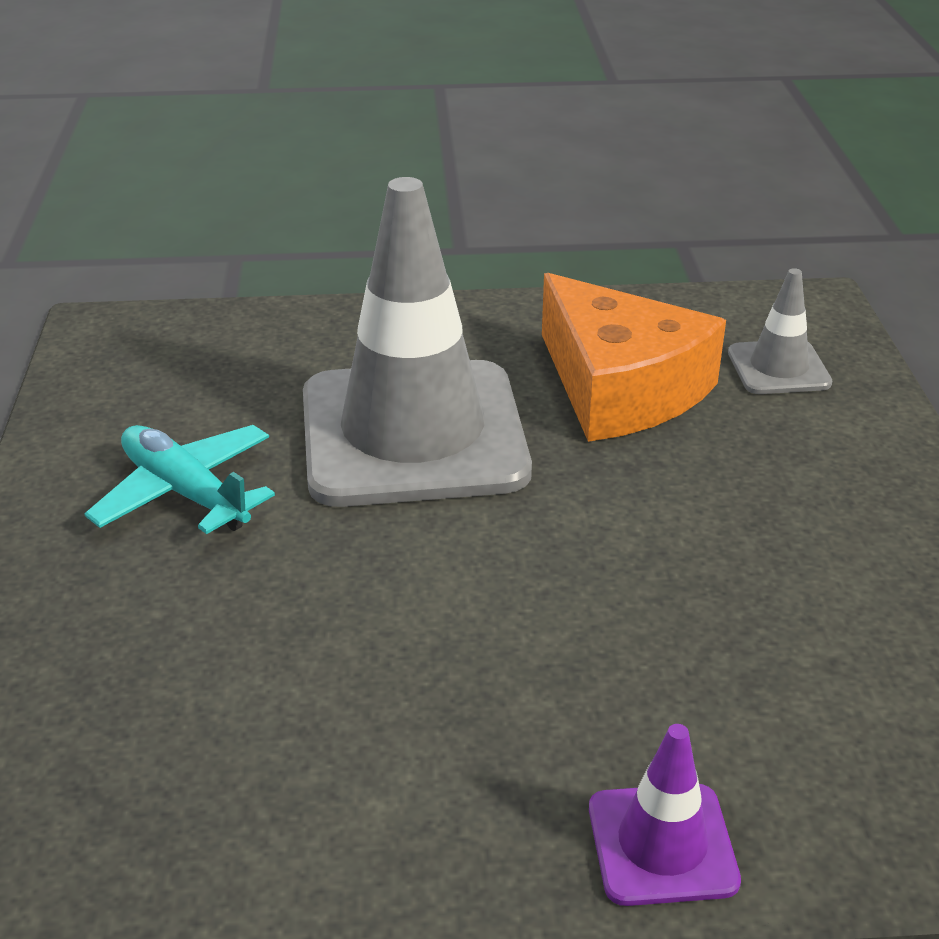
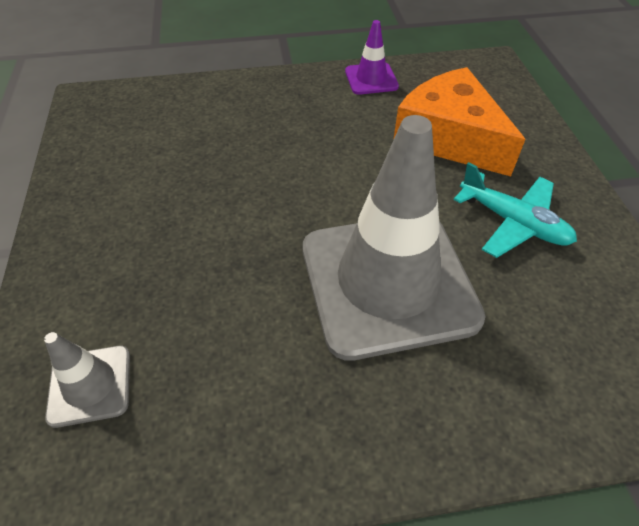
camera: 175 degrees right, 15 degrees up
orange cheese [542,273,726,442] -> orange cheese moved to [394,67,525,176]
purple traffic cone [589,724,741,906] -> purple traffic cone moved to [345,20,399,95]

